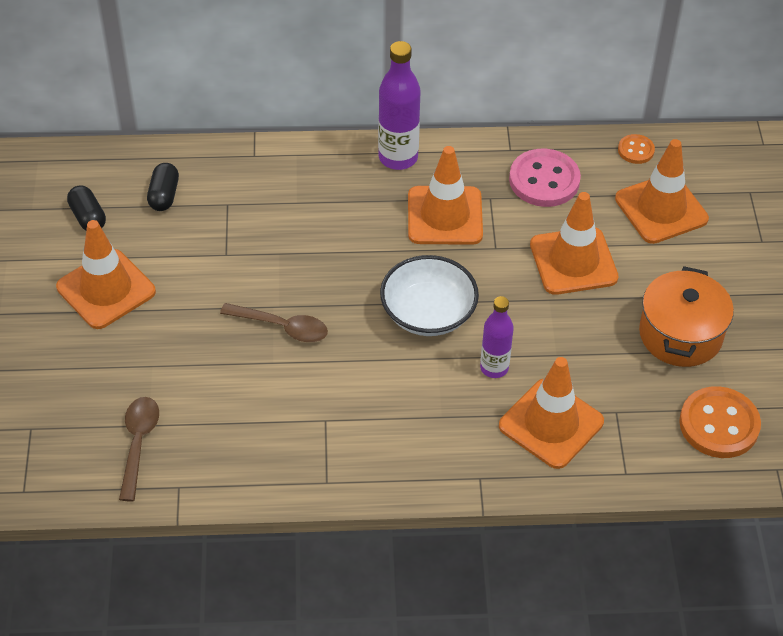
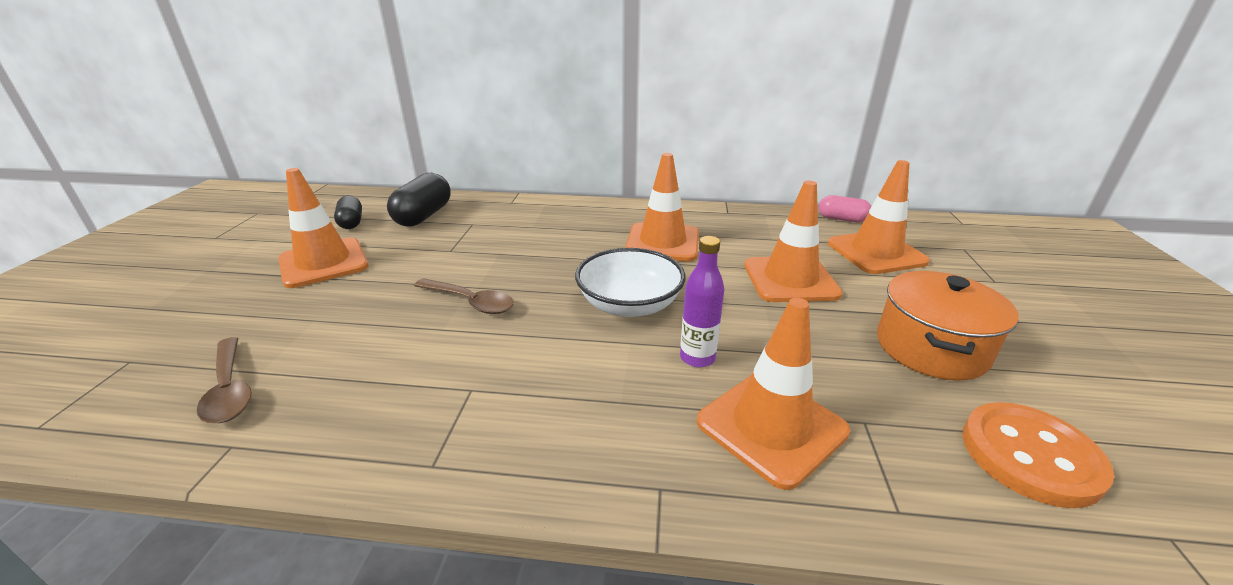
camera: 10 degrees right, 20 degrees down
brown spoon [119,397,159,501] -> brown spoon turned 135 degrees clockwise [197,337,252,423]
black capsule [147,163,179,211] -> black capsule [387,173,451,227], size x1.63
purple bottle [378,41,421,170] -> none
pink button [509,148,581,207] -> none
orange button [618,134,655,164] -> pink capsule [819,195,871,222]

